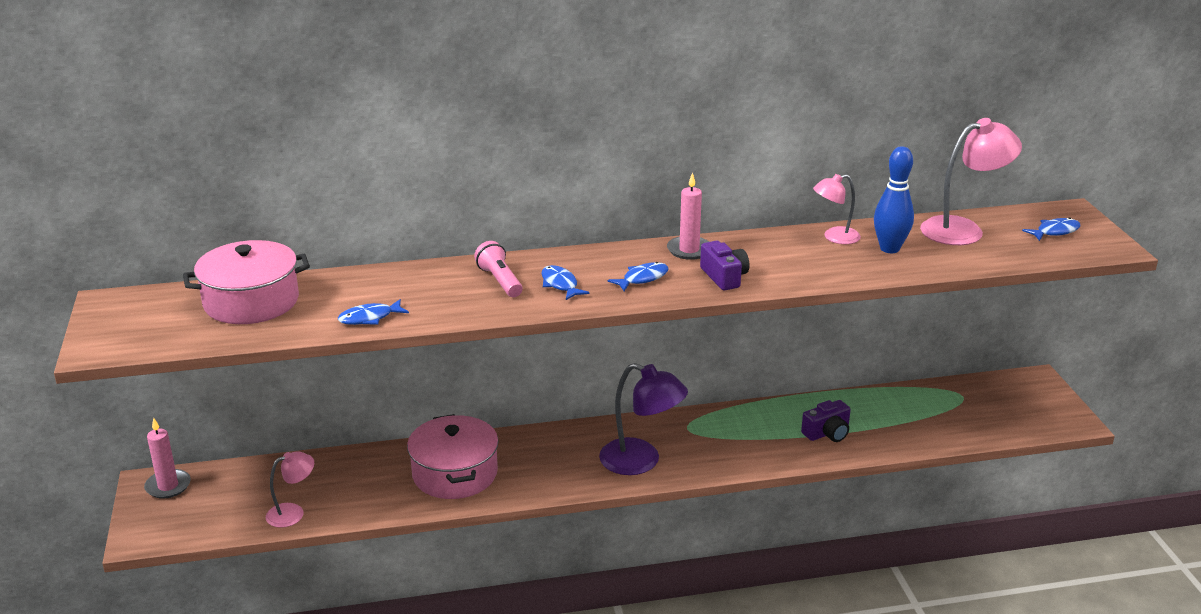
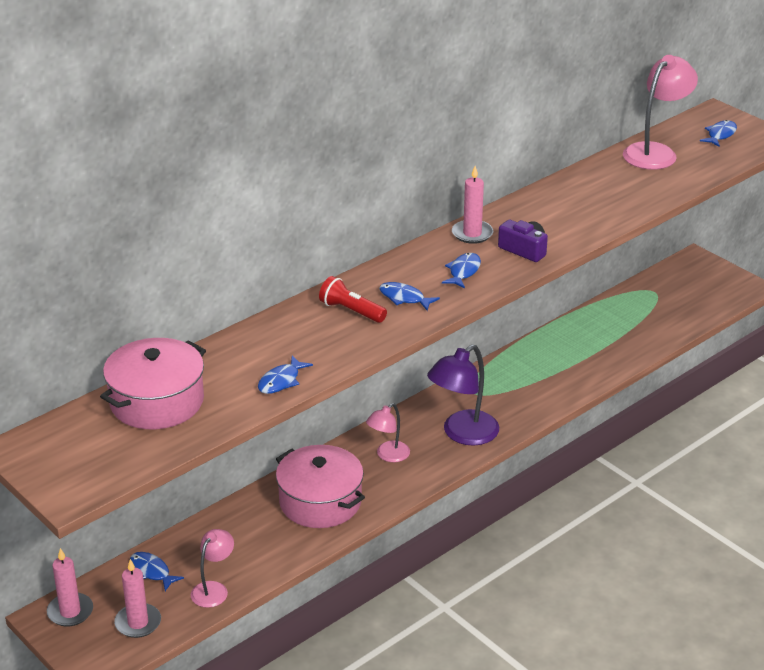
camera: 30 degrees left, 5 degrees up
pink flashlight [474,241,523,297] -> red flashlight [319,276,387,323]
purple lamp [599,363,688,475] -> purple lamp turned 135 degrees clockwise [427,344,499,446]
purple camera [801,400,851,442] -> none
pink lamp [813,174,861,244] -> pink lamp moved to [366,403,410,462]
blue bowling pin [874,146,914,253] -> none
none -> pink candle [114,559,161,638]
none -> blue fish [130,552,184,591]

